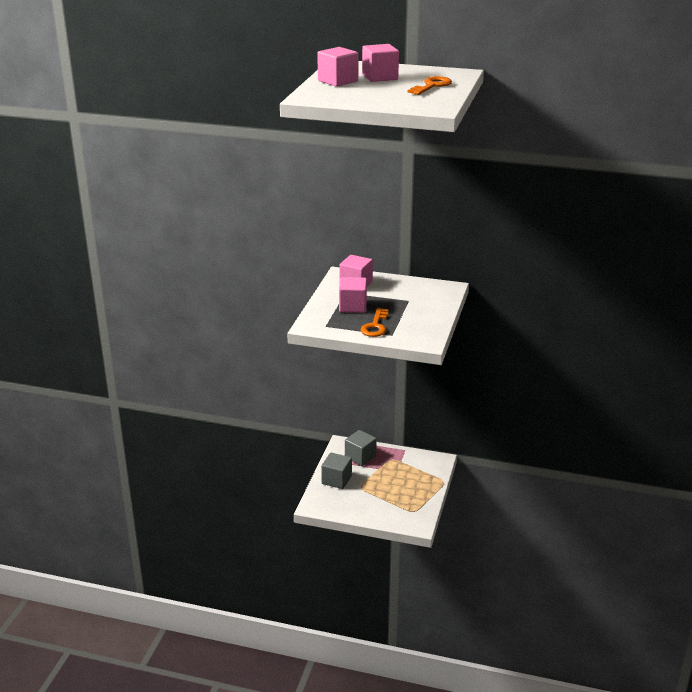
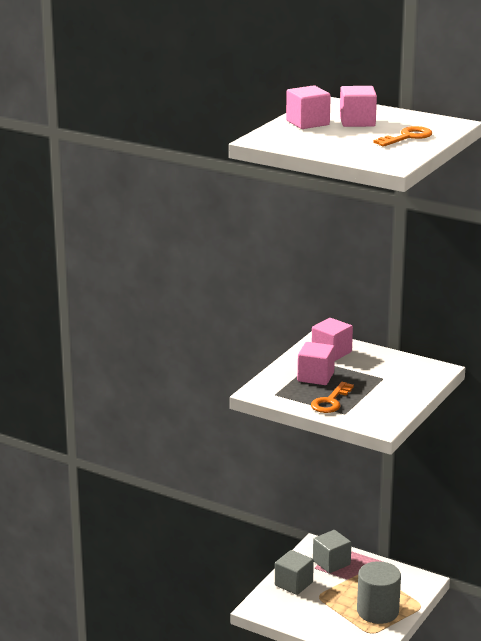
camera: 15 degrees right, 5 degrees down
none -> grey cylinder [357,561,401,624]

